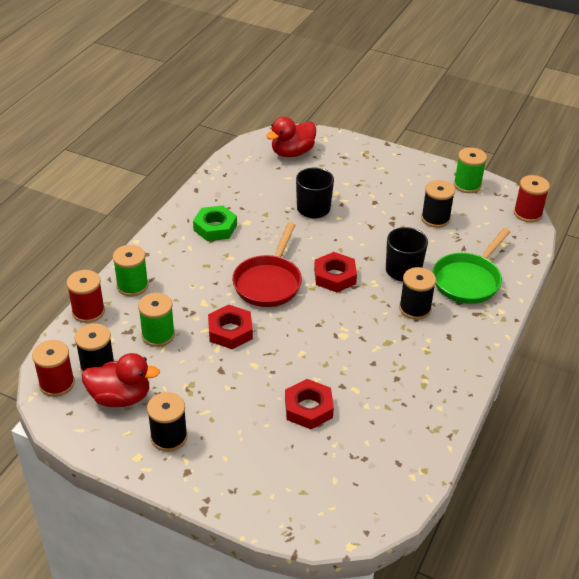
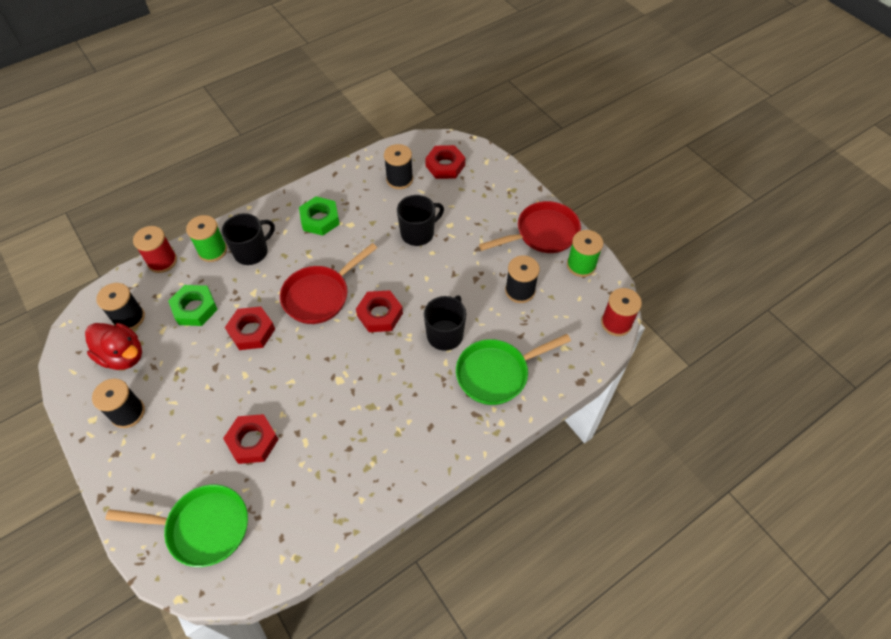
camera: 30 degrees right, 15 degrees up
red spool [32,340,75,397] -> none
green spool [138,293,175,347] -> green nut [168,285,218,326]
red duck [266,117,316,157] -> red nut [425,145,465,179]
black spool [399,267,436,320] -> black spool moved to [384,144,413,189]
none -> green pan [105,485,248,567]
none -> black mug [221,213,275,265]
none -> red pan [479,201,581,253]

